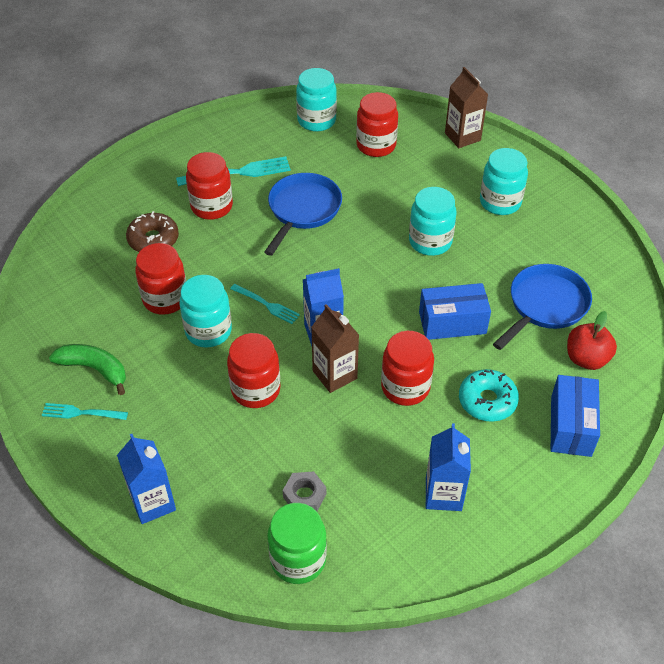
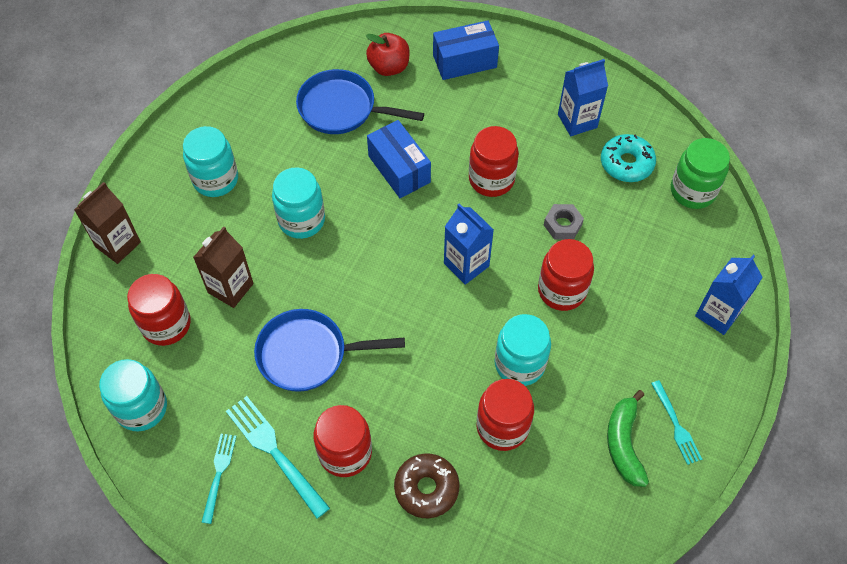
camera: 115 degrees left, 10 degrees up
turquoise fork [230,284,300,324] -> turquoise fork moved to [202,434,237,524]
grey nut [283,471,326,511] -> grey nut moved to [544,204,584,240]
brown carton [311,304,359,393] -> brown carton moved to [193,227,254,308]
turquoise donut [459,369,519,422] -> turquoise donut moved to [601,134,656,182]

